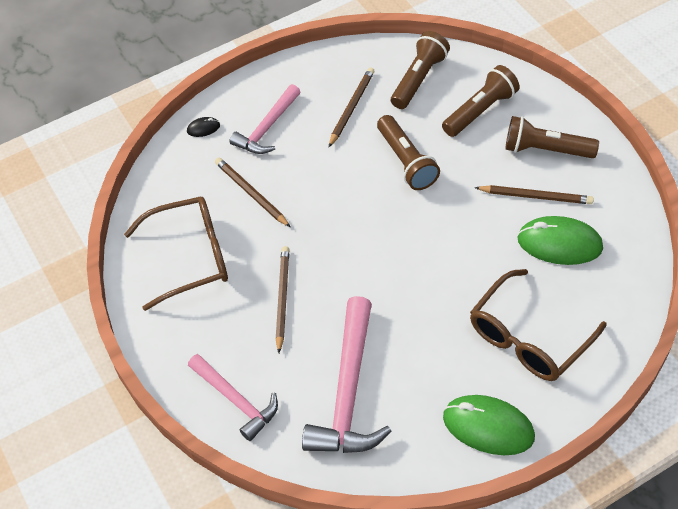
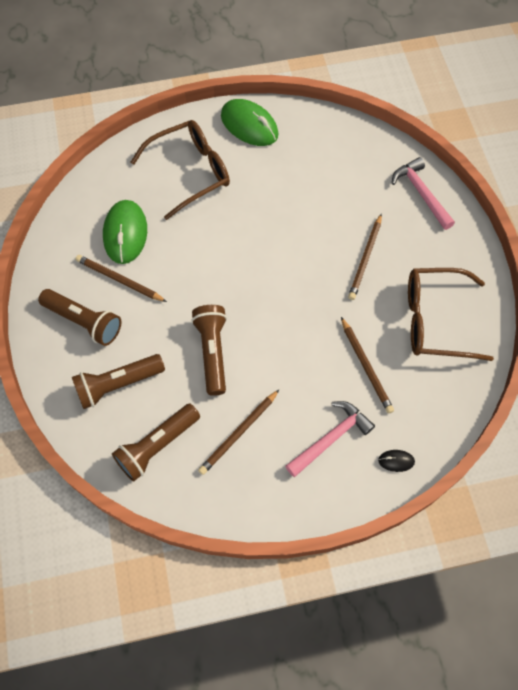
camera: 165 degrees left, 10 degrees up
pink hammer [302,296,391,453] -> none
green mouse [517,216,603,265] -> green mouse turned 60 degrees clockwise [103,200,147,264]

